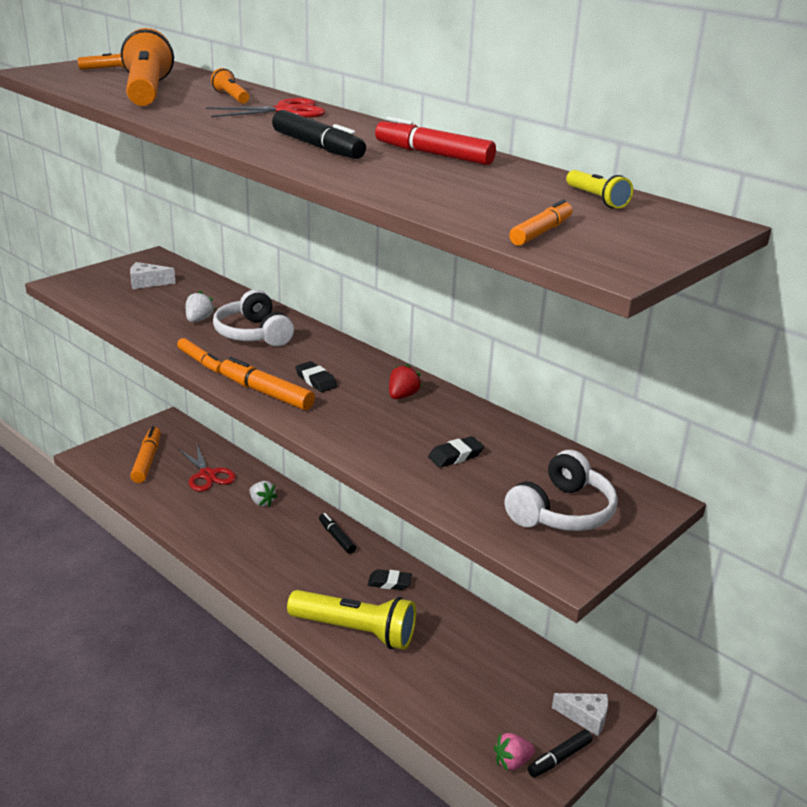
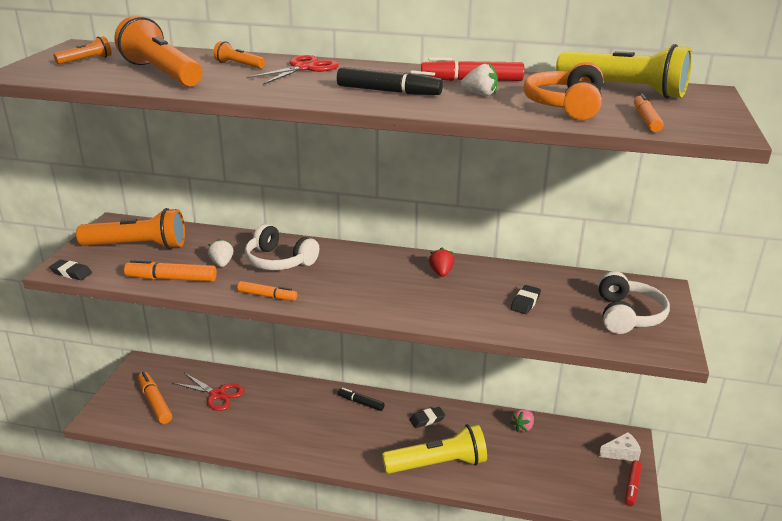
camera: 30 degrees left, 0 degrees up
white cheese [130,262,175,289] -> orange flashlight [76,208,185,249]
orange marker [220,357,315,410] -> orange marker moved to [124,260,217,282]
white strawberry [250,481,277,507] -> white strawberry moved to [461,63,498,96]
black eraser [295,361,337,392] -> black eraser moved to [49,260,92,280]
pink strawberry [494,733,535,771] -> pink strawberry moved to [510,409,534,432]
black marker [528,729,593,777] -> red marker [625,460,642,506]
yellow flashlight [566,170,633,209] -> yellow flashlight [556,44,692,99], size x2.18
none -> orange headphones [524,62,603,120]

